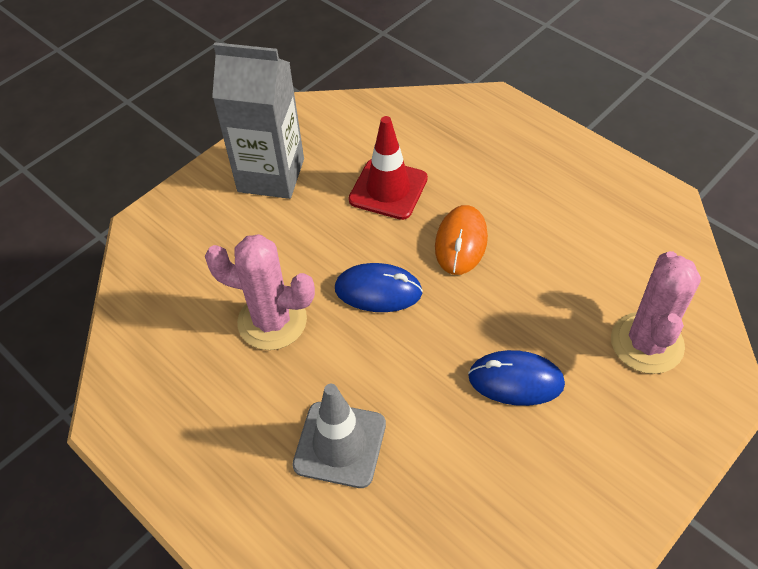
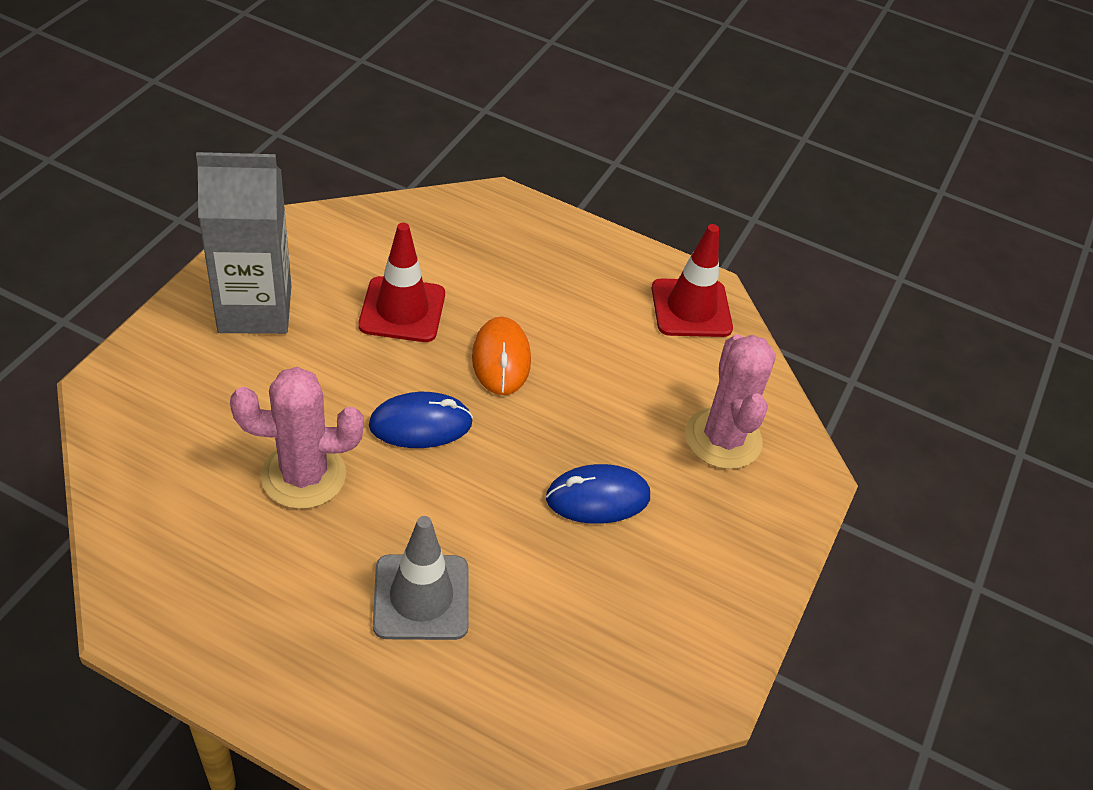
camera: 25 degrees left, 5 degrees down
none -> red traffic cone [652,224,733,337]

